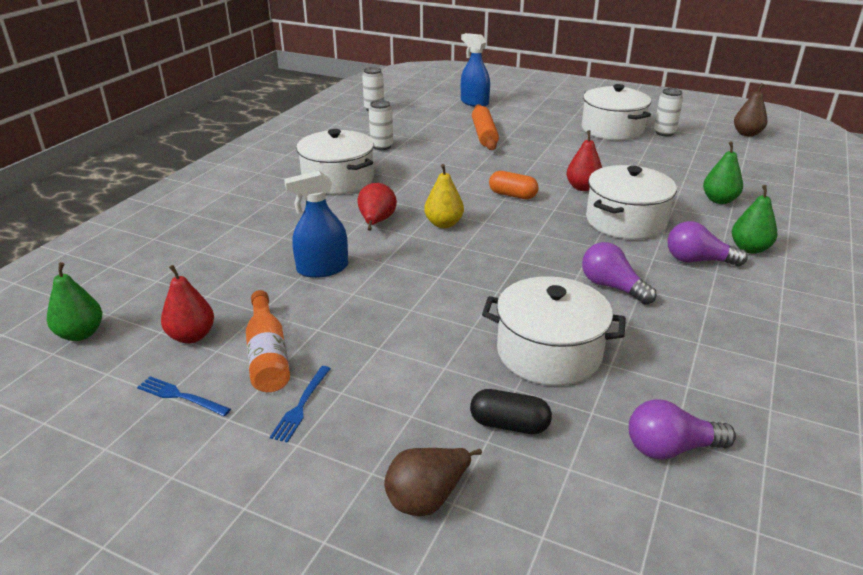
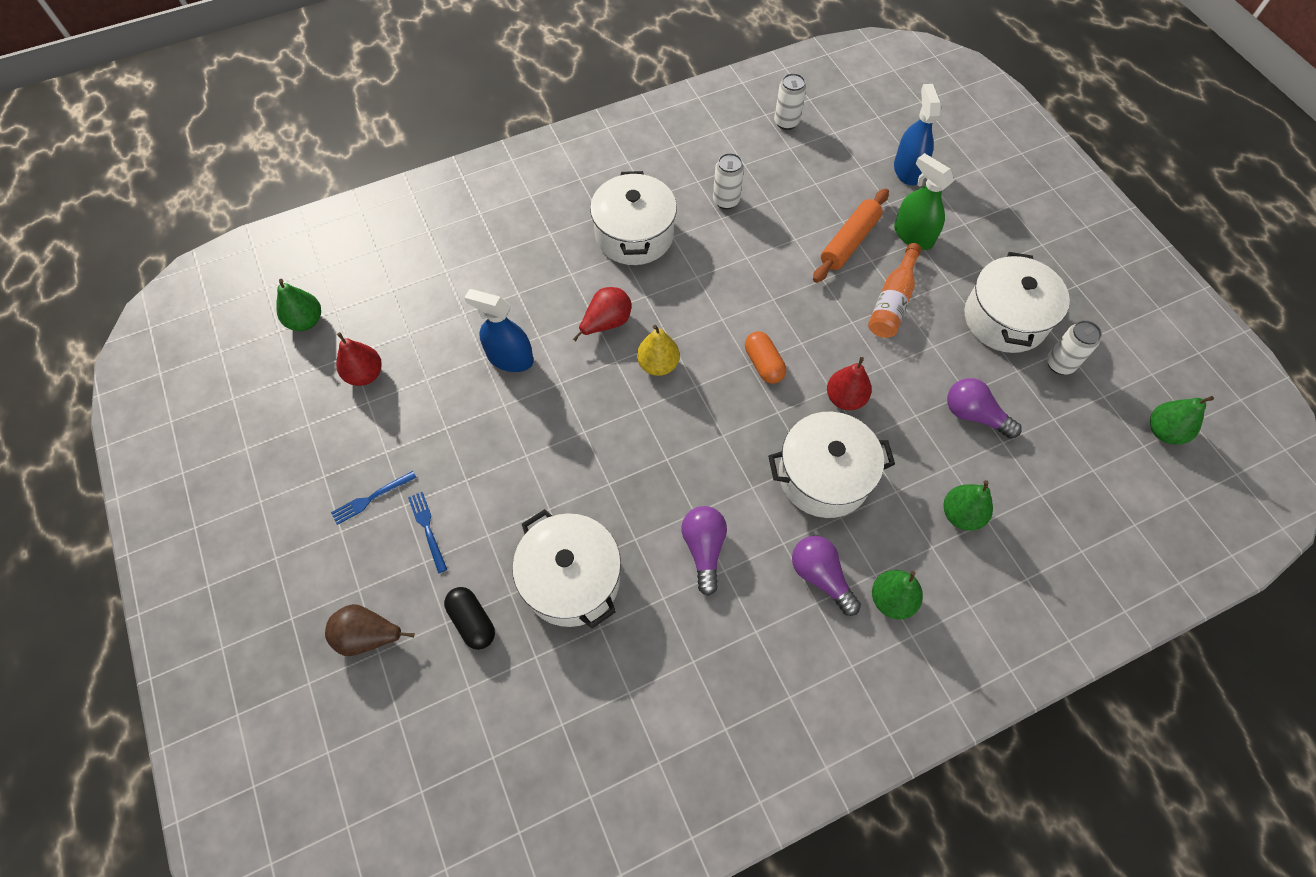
camera: 40 degrees right, 30 degrees up
blue fork [137,376,231,416] -> blue fork moved to [408,492,447,573]
orange bottle [246,290,290,392] -> orange bottle moved to [868,243,921,338]
purple light bulb [629,399,736,460] -> purple light bulb moved to [947,378,1022,439]
brown pear [734,83,768,137] -> green pear [1150,396,1214,445]
none -> green spray bottle [894,153,954,250]

